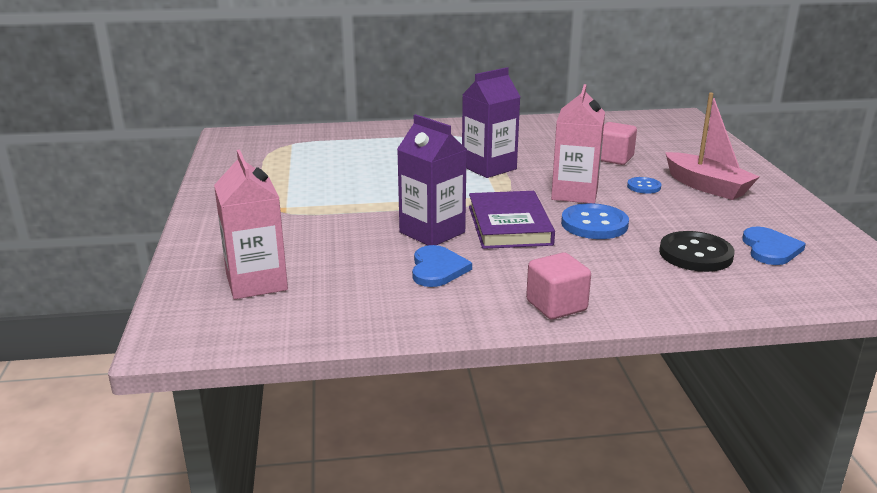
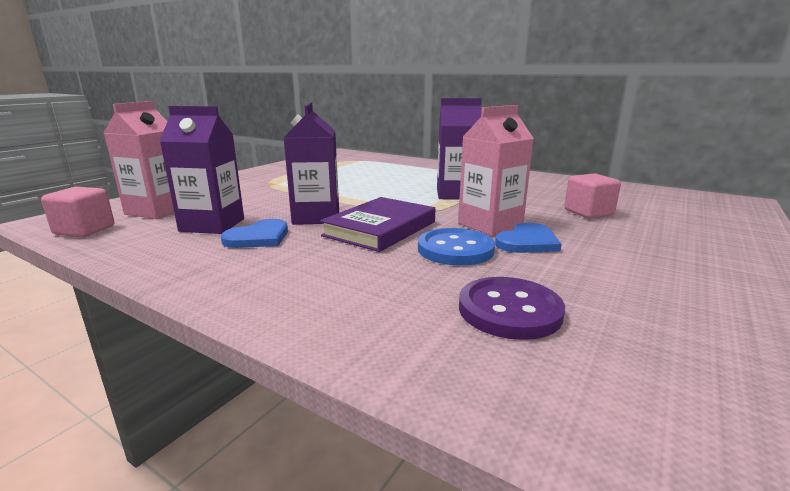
camera: 40 degrees right, 5 degrees down
pink cube [526,253,591,320] -> pink cube moved to [41,187,114,237]
blue button [627,177,661,194] -> none
black button [659,231,735,272] -> purple button [459,277,565,340]
pink boat [665,93,759,200] -> none
blue heart [742,227,806,265] -> blue heart moved to [495,223,562,253]
none -> purple carton [160,106,244,234]

